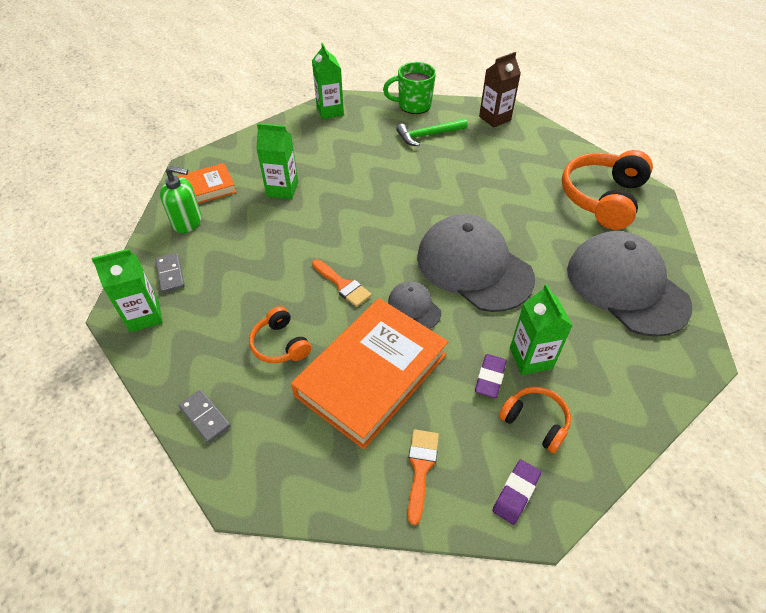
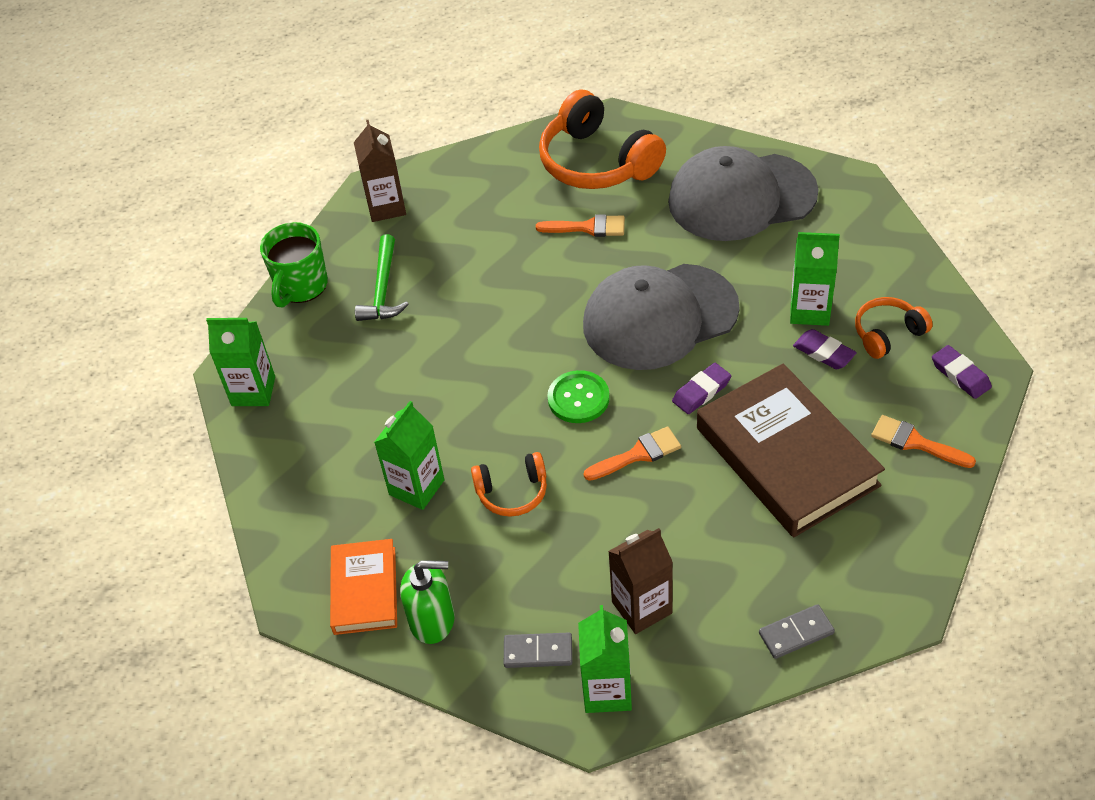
camera: 65 degrees left, 0 degrees up
green soap dispenser [160,166,202,233] -> green soap dispenser turned 60 degrees clockwise [400,560,455,644]
orange headphones [249,306,311,363] -> orange headphones moved to [471,452,547,517]
orange book [291,298,448,449] -> brown book [697,364,885,537]
grey cap [388,281,441,329] -> purple eraser [672,363,731,414]
none -> orange brush [536,214,625,237]
none -> green button [547,370,610,423]
none -> brown carton [608,528,673,634]

